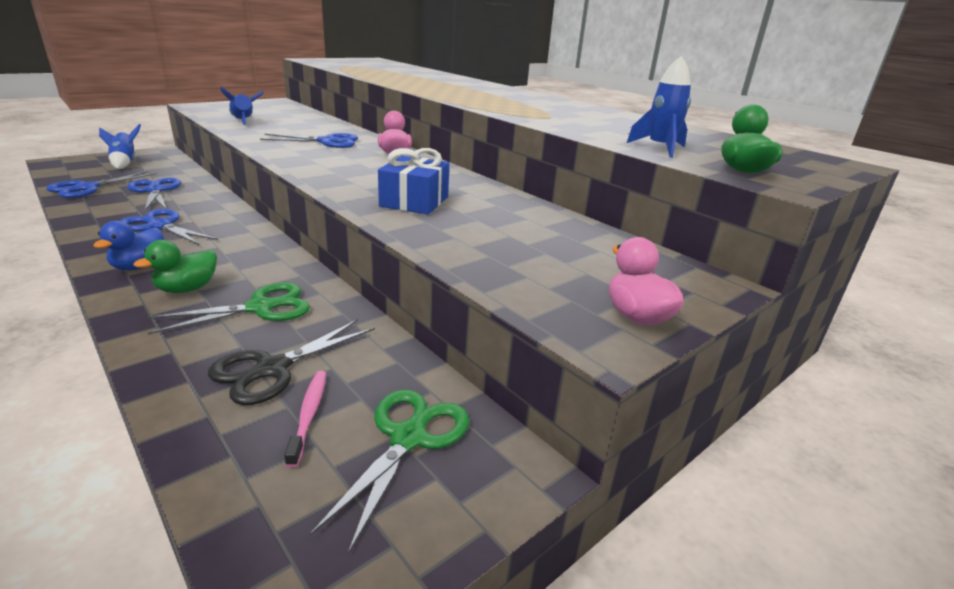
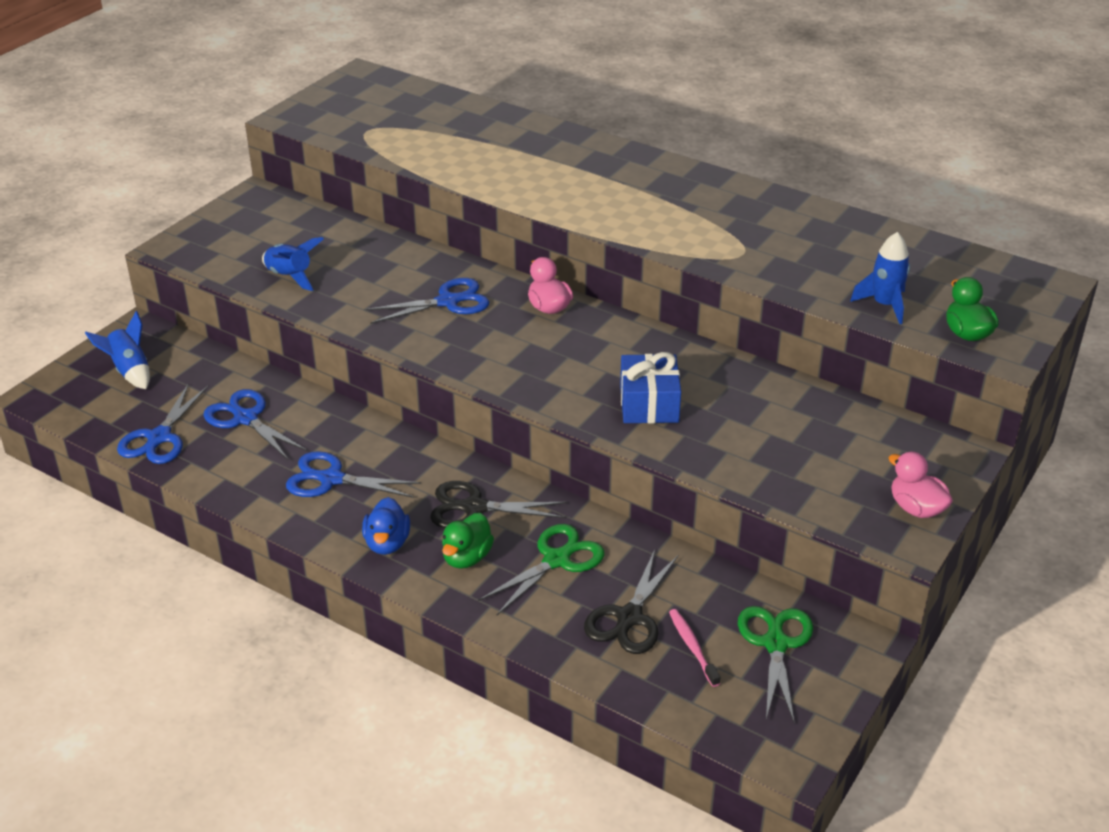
camera: 15 degrees left, 10 degrees up
none -> black scissors [430,481,567,528]

